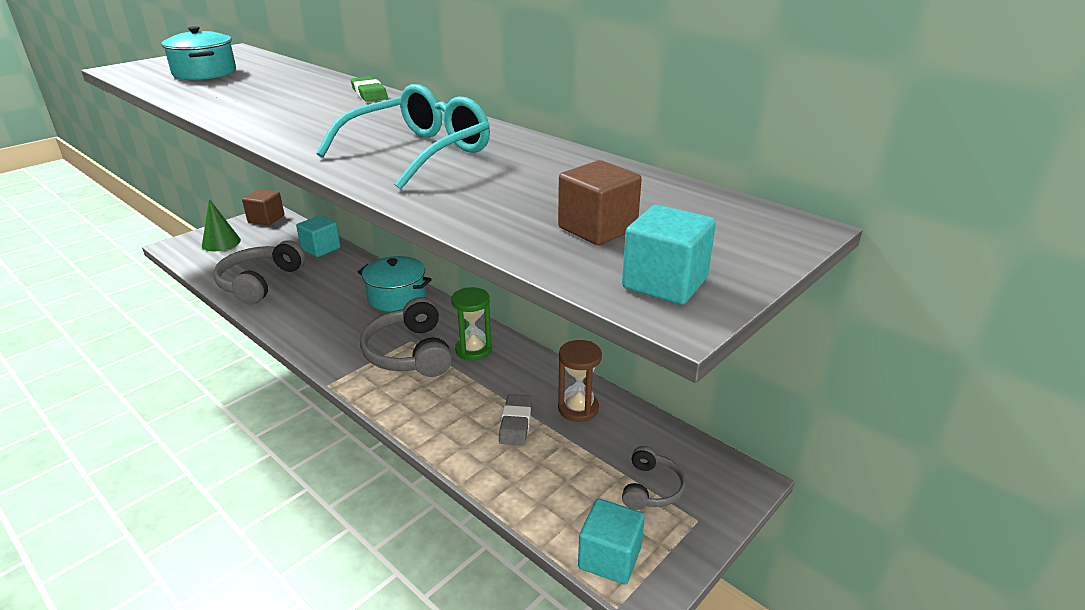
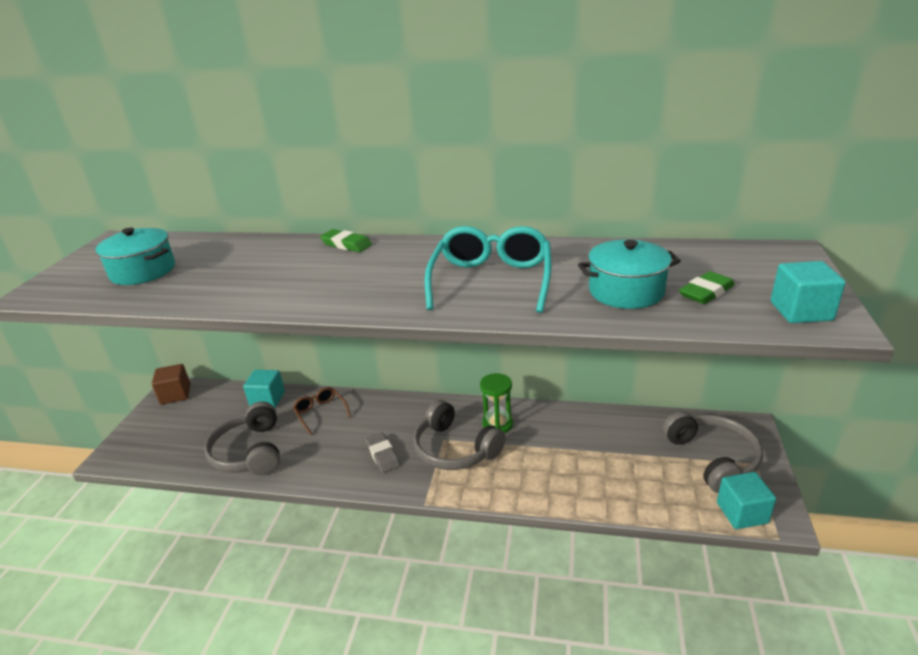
camera: 30 degrees left, 0 degrees up
green cone [202,199,241,251] -> none
turquoise pot [358,256,432,312] -> turquoise pot moved to [578,239,681,309]
grey eraser [499,394,532,445] -> grey eraser moved to [365,432,400,473]
brown cube [558,160,642,245] -> green eraser [679,271,735,304]
brown hourglass [558,340,602,422] -> none
grey headphones [622,446,686,510] -> grey headphones [662,411,763,493], size x1.83
none -> brown glasses [293,387,351,435]

